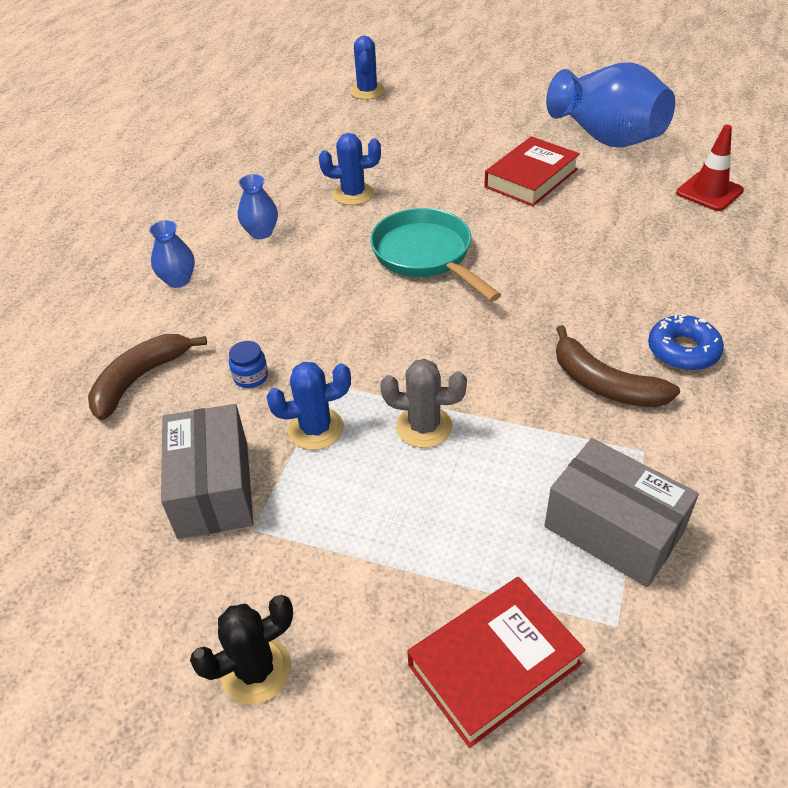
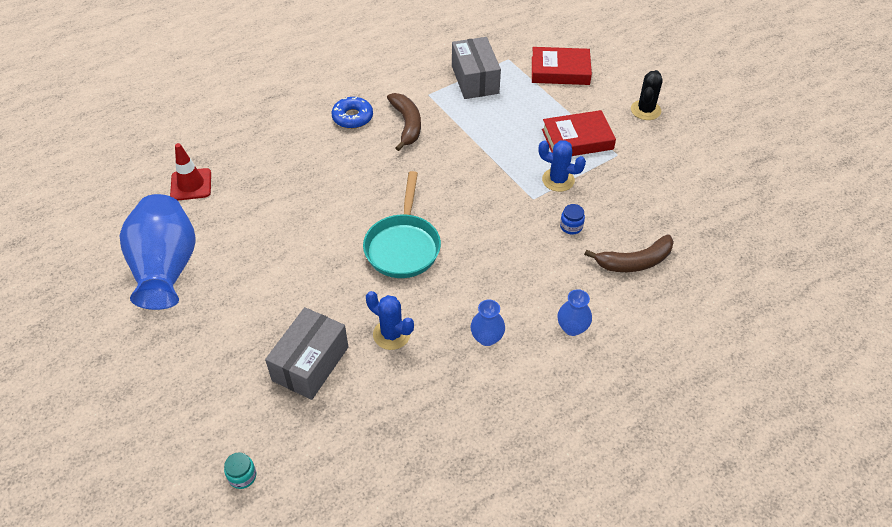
camera: 145 degrees left, 5 degrees up
grey box [161,404,253,539] -> grey box moved to [265,307,349,400]
black cactus [190,595,293,704] -> black cactus turned 75 degrees counterclockwise [631,70,663,120]
blue cactus [350,36,385,100] -> turquoise jar [224,452,256,489]
grey cactus [380,359,467,448] -> none
red book [484,136,580,206] -> red book moved to [542,110,616,156]

